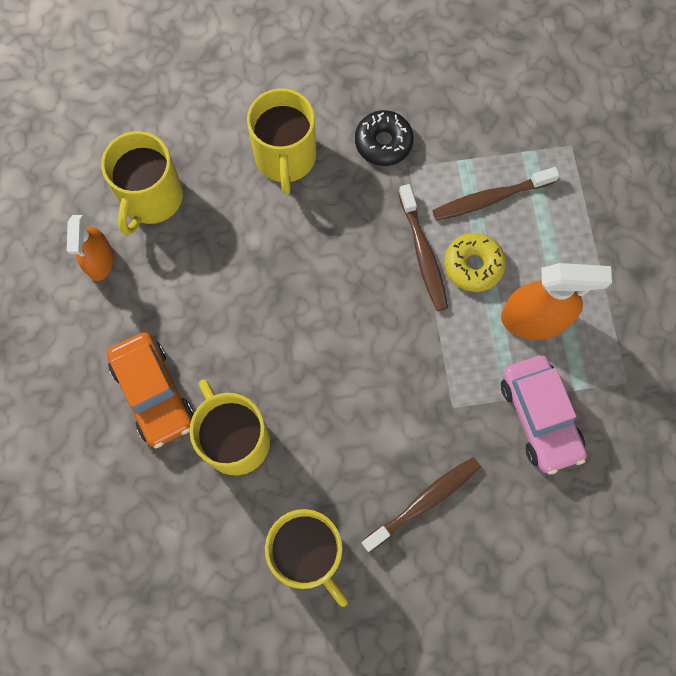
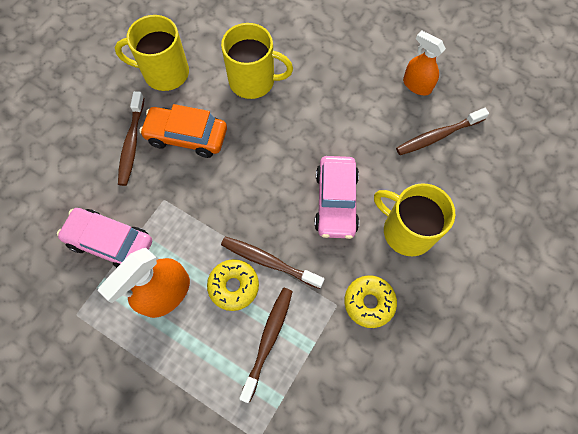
camera: 130 degrees right, 5 degrees down
yellow mug [101,131,183,235] -> brown toothbrush [396,108,489,155]
orange car [107,332,194,448] -> orange car moved to [139,104,227,158]
black donut [355,110,414,166] -> yellow donut [344,275,397,328]
none -> pink car [314,156,359,239]

